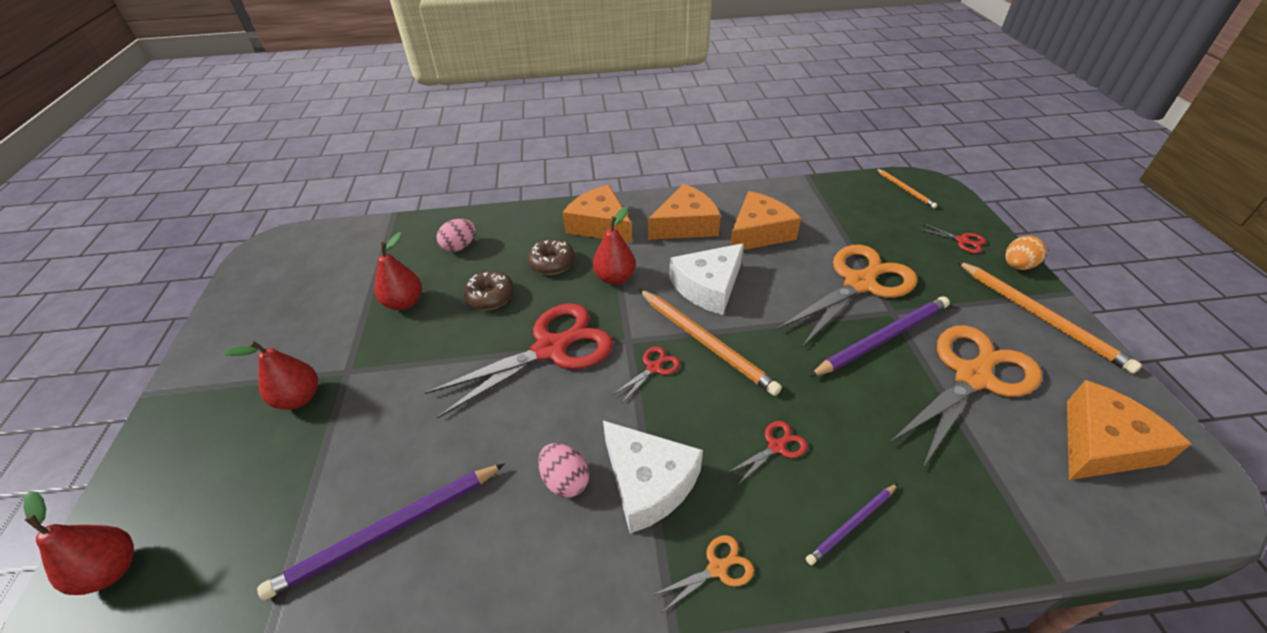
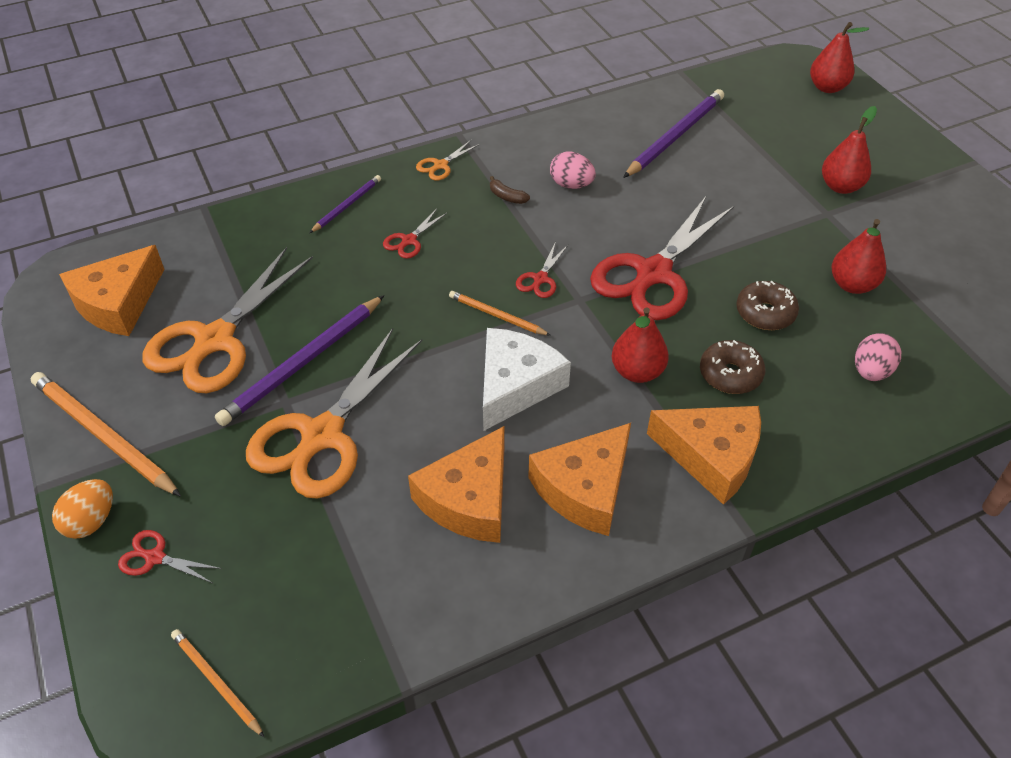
camera: 160 degrees right, 5 degrees up
white cheese [603,421,703,534] -> brown banana [490,176,530,204]
orange pencil [639,289,782,396] -> orange pencil [449,291,551,336], size x0.55

